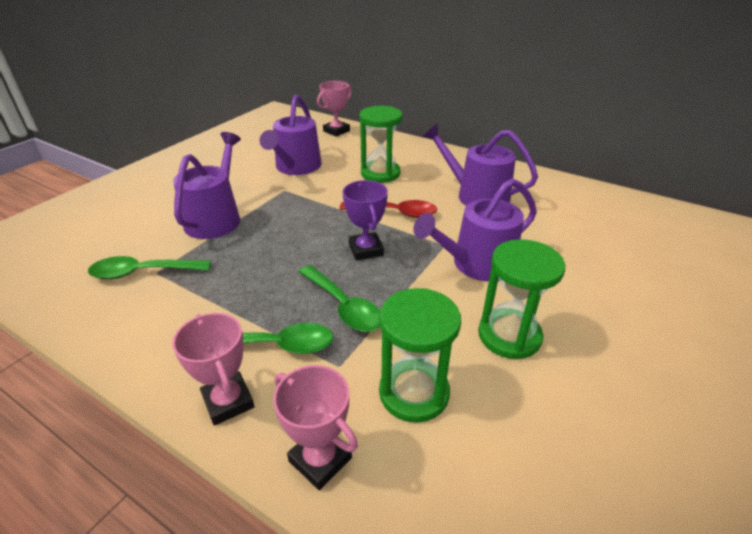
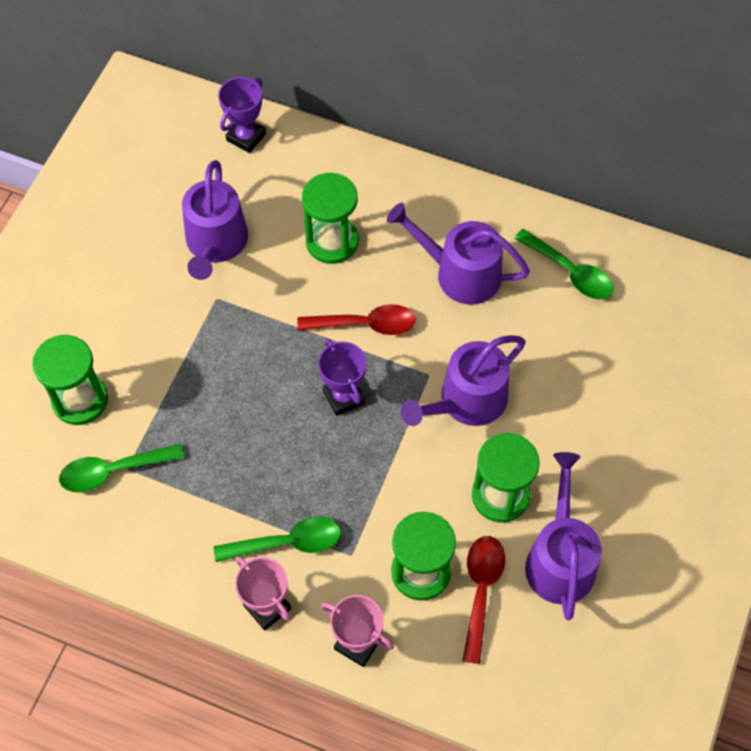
camera: 10 degrees left, 25 degrees up
purple watering can [173,132,241,239] -> purple watering can moved to [525,452,602,620]
green spoon [299,265,380,332] -> green spoon moved to [514,229,613,300]
pink trophy [317,81,352,136] -> purple trophy [218,77,266,153]
none -> green hourglass [32,335,108,425]
none -> red spoon [462,536,505,664]

